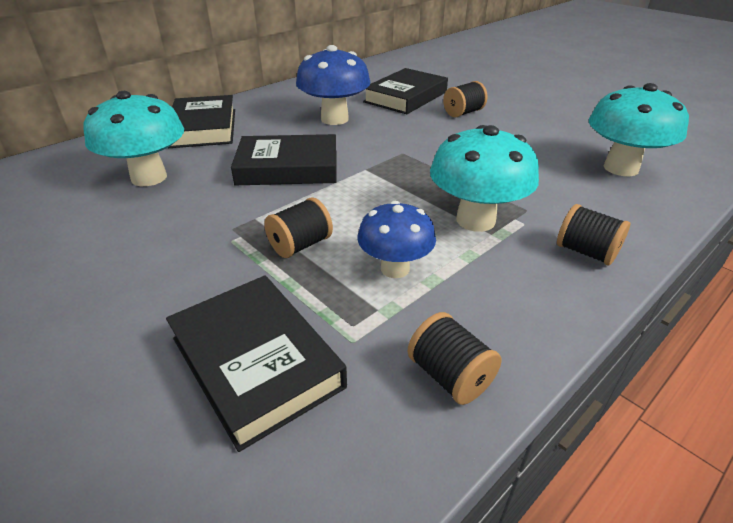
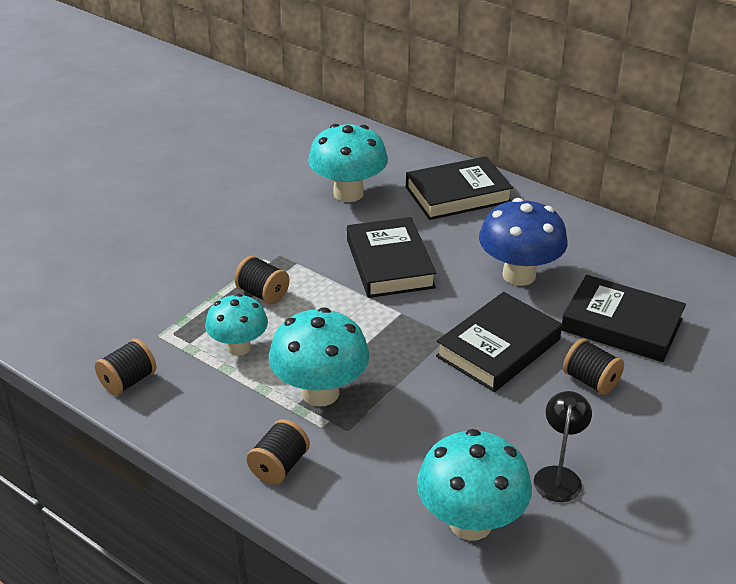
camera: 80 degrees right, 0 degrees up
black book [166,275,347,452] -> black book moved to [436,292,562,392]
blue mushroom [357,201,436,278] -> turquoise mushroom [205,294,268,356]
none -> black lamp [534,391,592,502]

